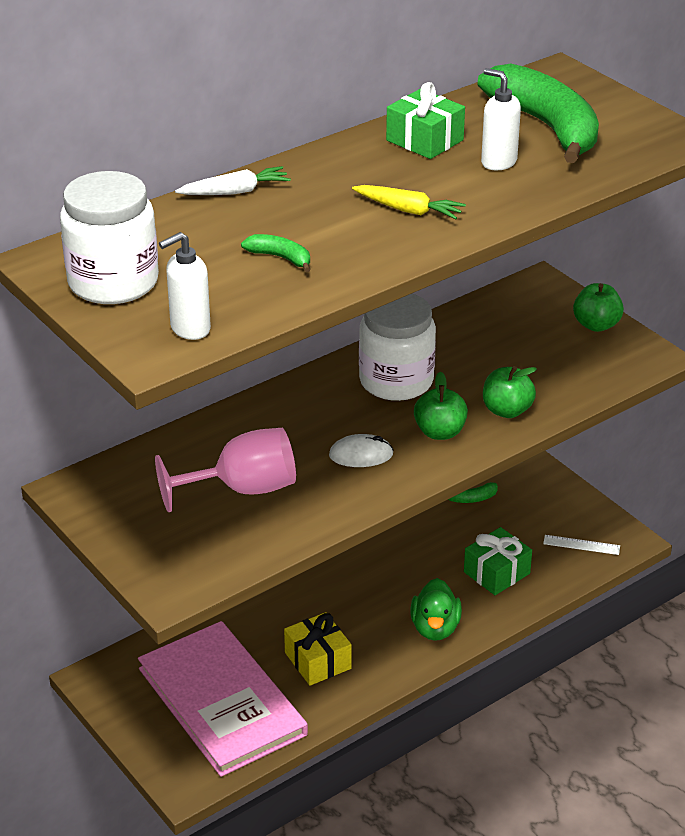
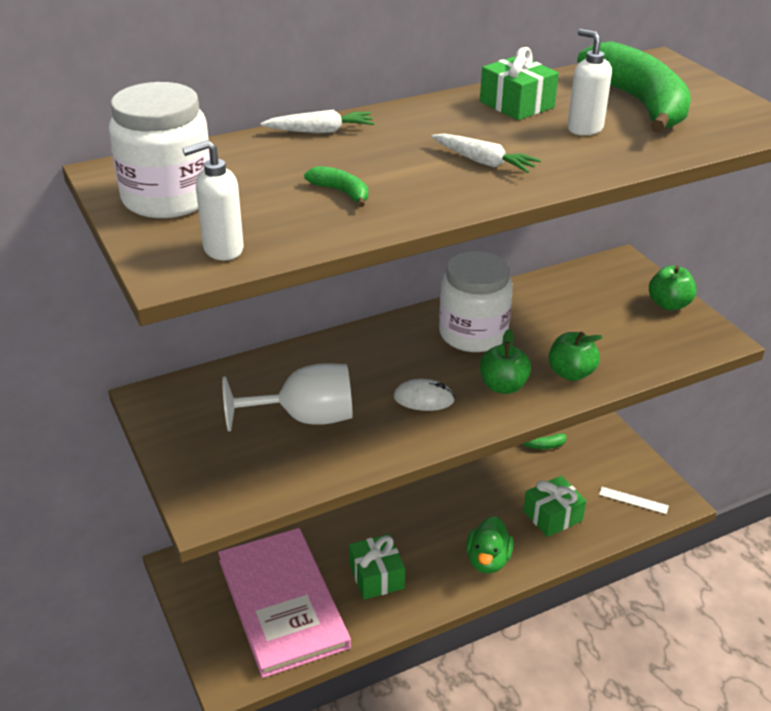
camera: 10 degrees right, 0 degrees up
pink goblet [155,428,296,512] -> white goblet [222,363,353,431]
yellow gift [284,612,352,686] -> green gift [349,534,405,600]
yellow carrot [352,185,466,219] -> white carrot [431,133,541,173]

